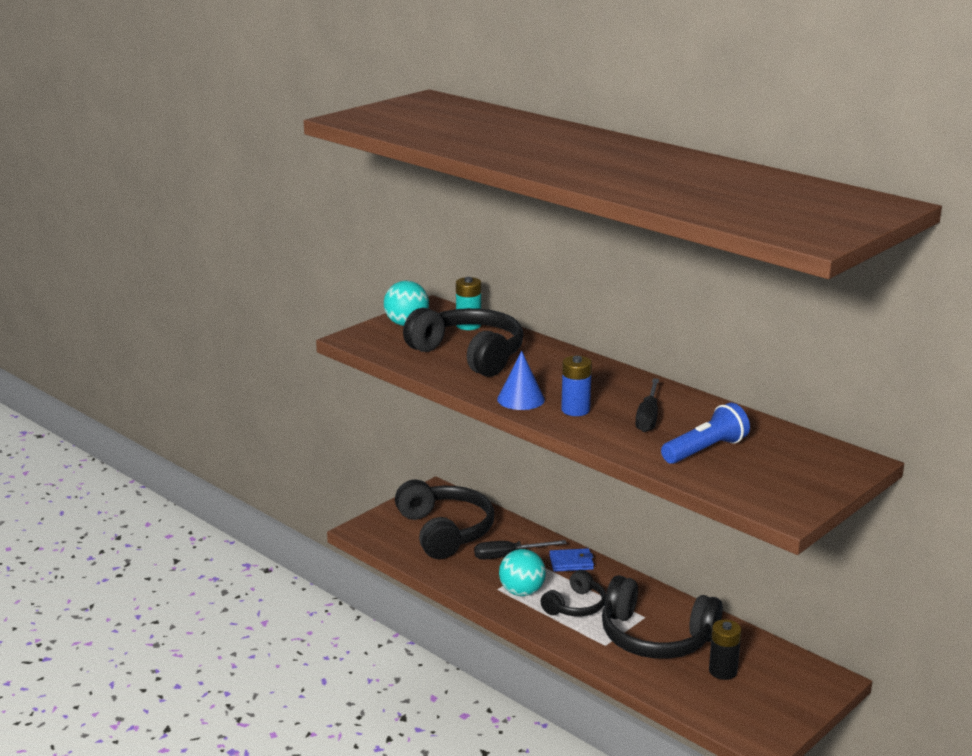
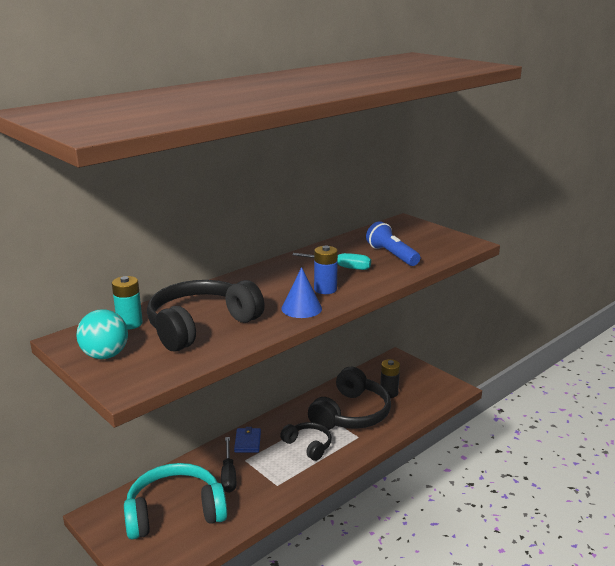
camera: 85 degrees left, 0 degrees up
black headphones [395,480,494,559] -> turquoise headphones [124,463,227,540]
turquoise ball [499,549,546,596] -> none
black screwdriver [635,378,659,432] -> turquoise screwdriver [292,253,371,270]

